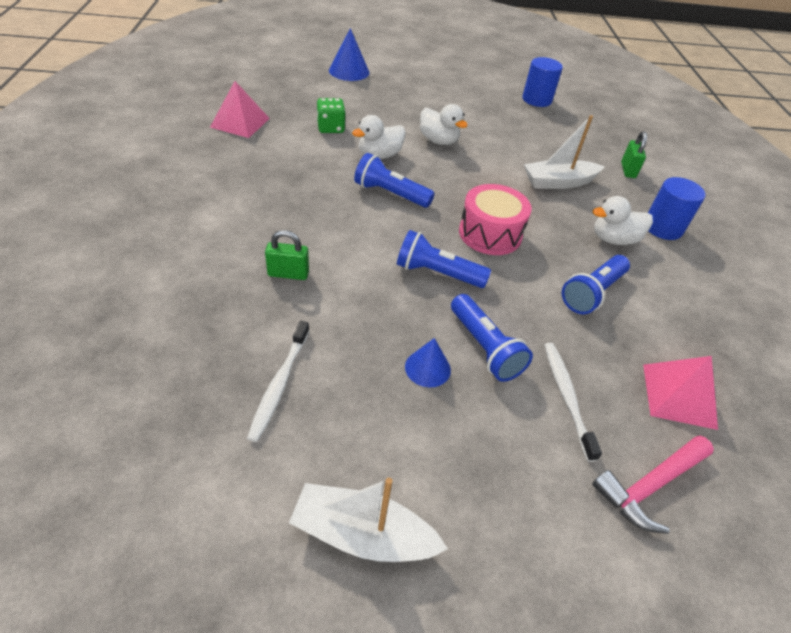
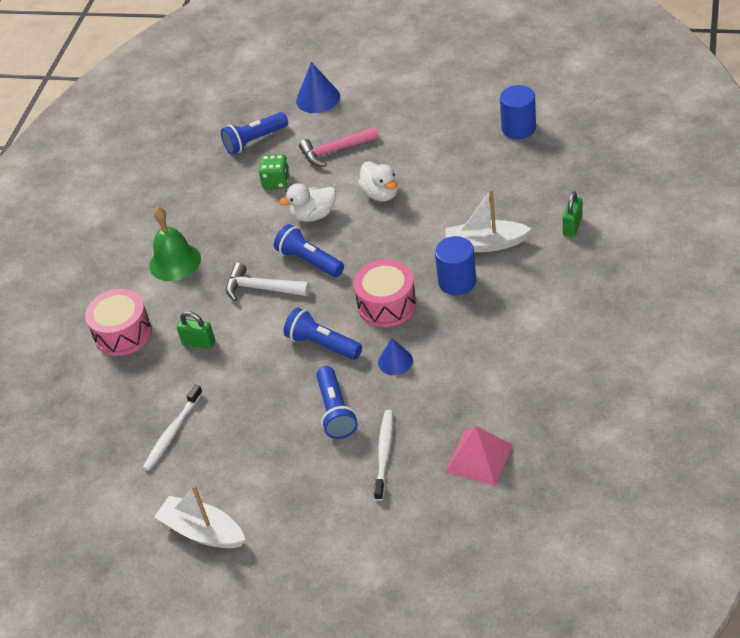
camera: 25 degrees right, 0 degrees up
pink pyramid [210,81,270,138] -> none
blue cone [405,338,451,387] -> blue cone moved to [378,338,413,375]
blue flashlight [562,255,630,314] -> blue flashlight moved to [221,112,288,155]
pink hammer [592,435,714,534] -> pink hammer moved to [299,126,379,167]
white duck [593,196,653,245] -> none
blue cylinder [648,177,706,240] -> blue cylinder moved to [435,236,476,295]
none -> pink drum [85,289,152,356]
none -> green bell [149,207,201,281]
none -> white hammer [226,263,310,301]

